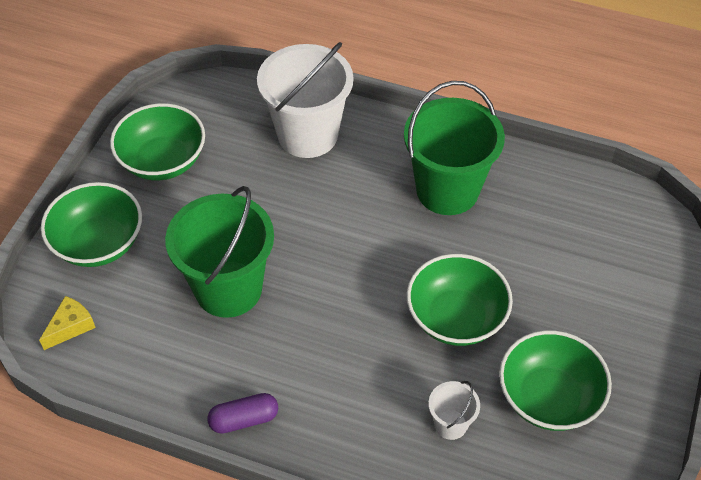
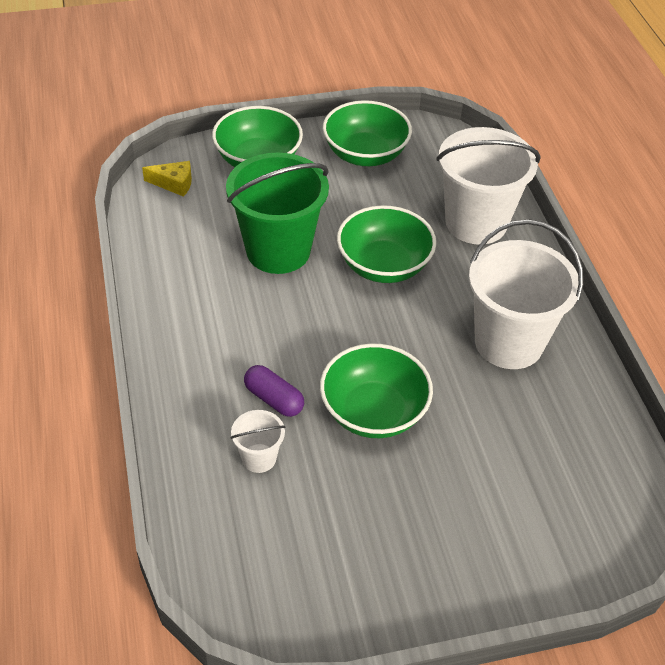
camera: 55 degrees right, 5 degrees down
purple capsule [207,393,278,434] -> purple capsule moved to [244,365,304,417]
green bucket [404,81,505,215] -> white bucket [469,219,583,369]
green bowl [499,330,612,431] -> green bowl moved to [337,205,436,283]

